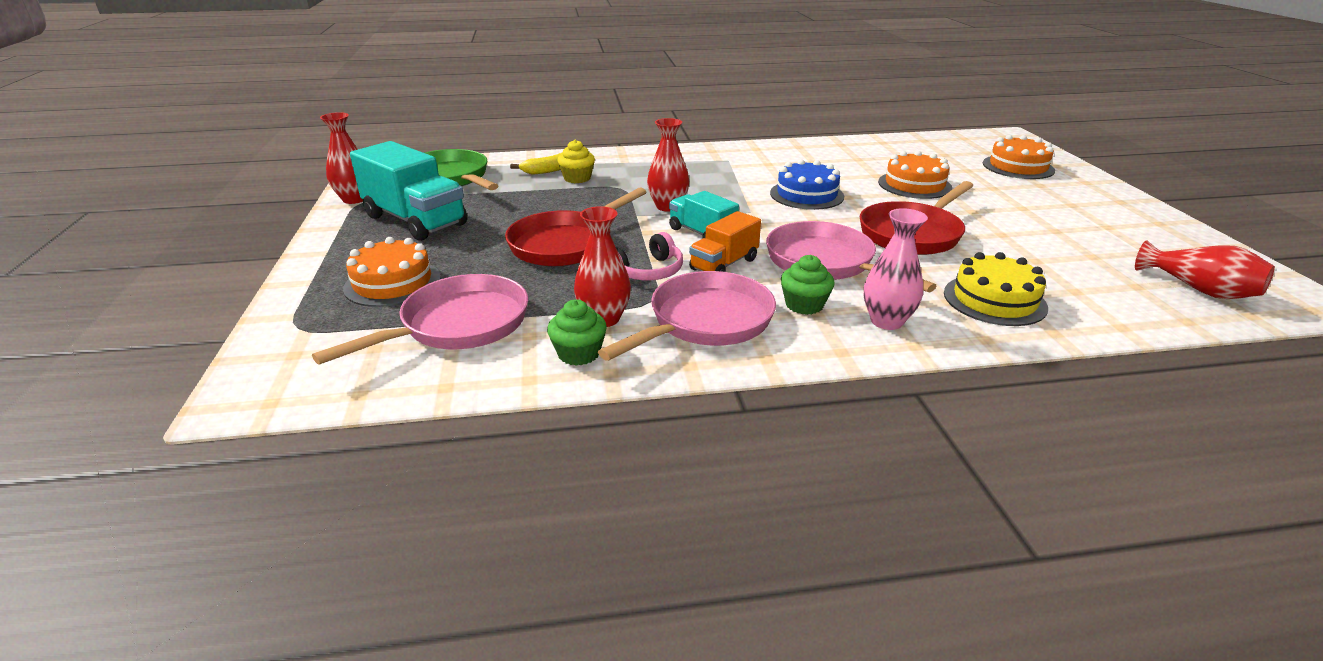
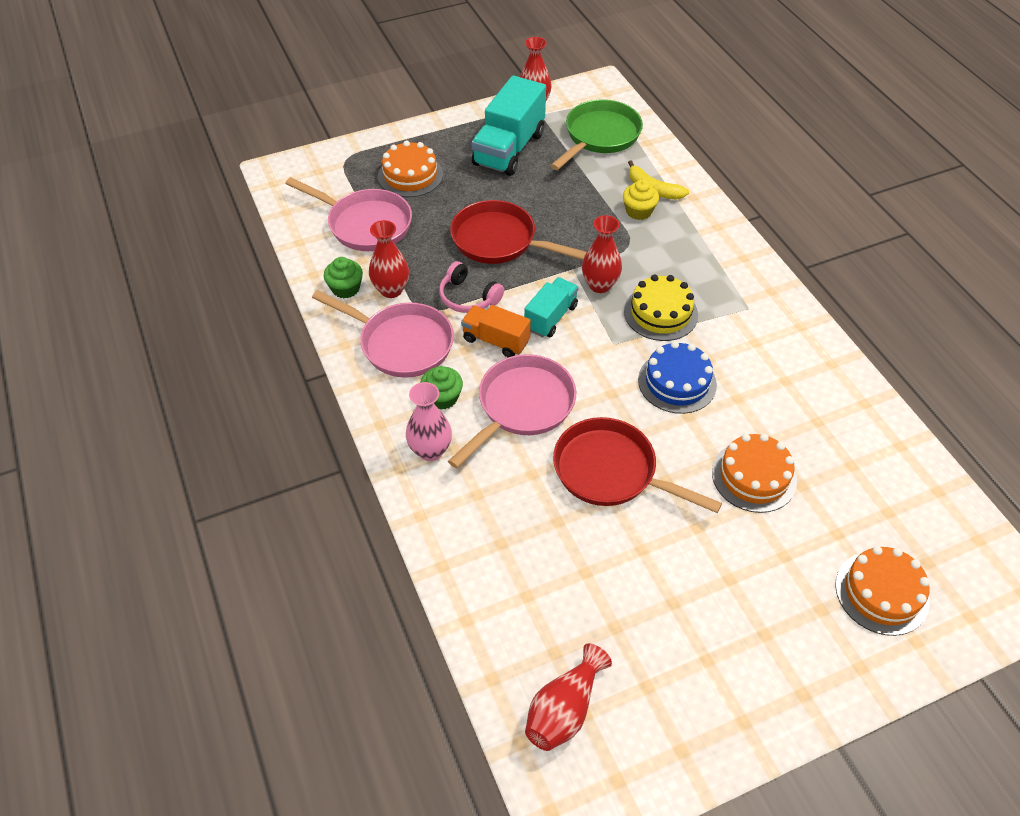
camera: 75 degrees right, 20 degrees up
yellow cake [944,252,1048,326] -> yellow cake moved to [624,275,698,341]

